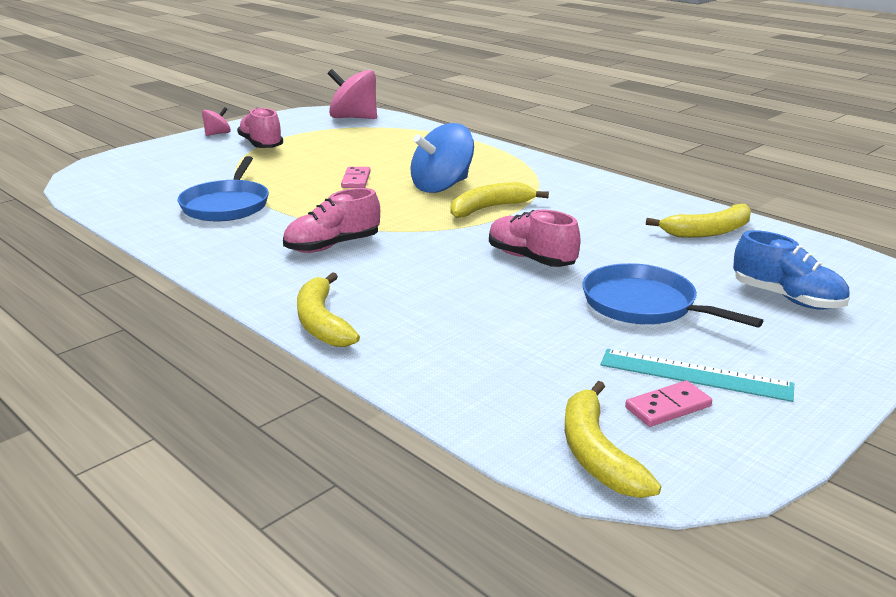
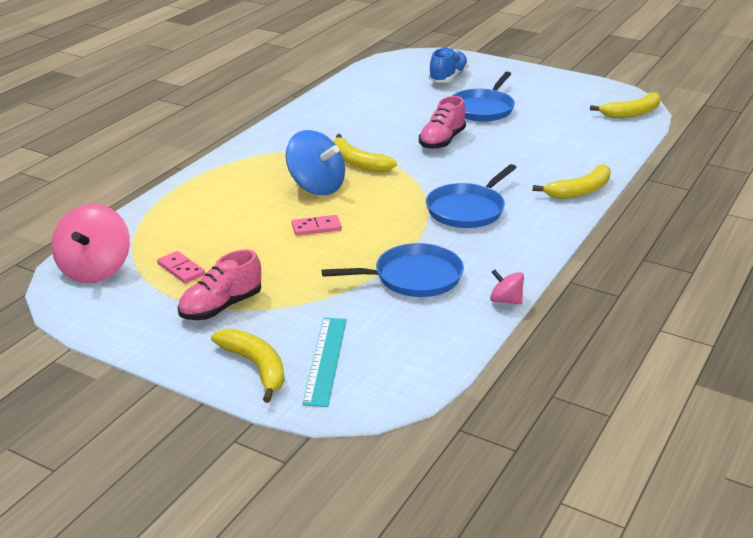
camera: 105 degrees left, 5 degrees up
pink spinning top [202,107,231,136] -> pink spinning top moved to [490,269,524,305]
pink shoe [283,188,380,253] -> blue pan [426,164,517,228]
turquoise ruler [600,349,794,402] -> turquoise ruler moved to [302,318,347,407]
pink domino [625,380,712,427] -> pink domino moved to [157,251,205,283]
yellow banana [646,204,751,238] -> yellow banana moved to [211,329,284,403]

